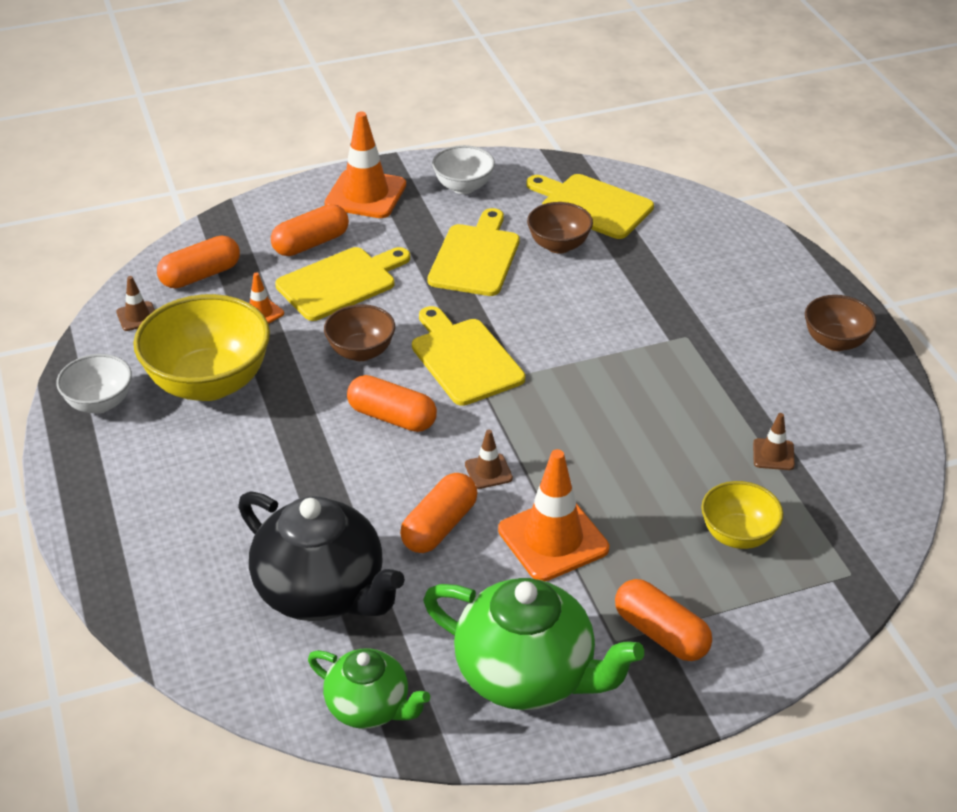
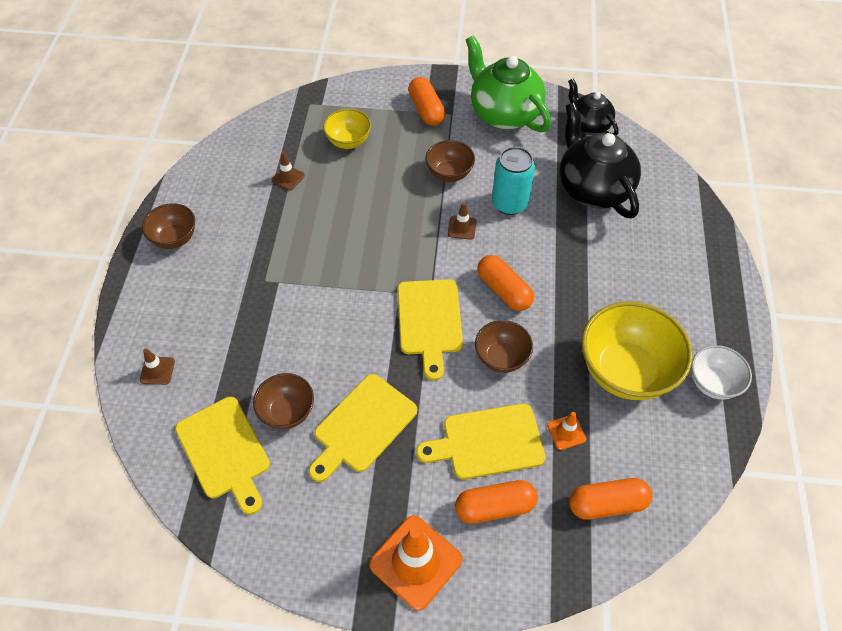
camera: 155 degrees left, 15 degrees up
brown traffic cone [116,276,155,331] -> brown traffic cone moved to [140,348,175,385]
green teapot [308,648,430,729] -> black teapot [568,79,619,136]
orange capsule [400,473,478,553] -> turquoise can [492,147,535,215]
white bowl [432,145,495,194] -> none
orange traffic cone [498,449,609,581] -> brown bowl [426,140,475,182]

